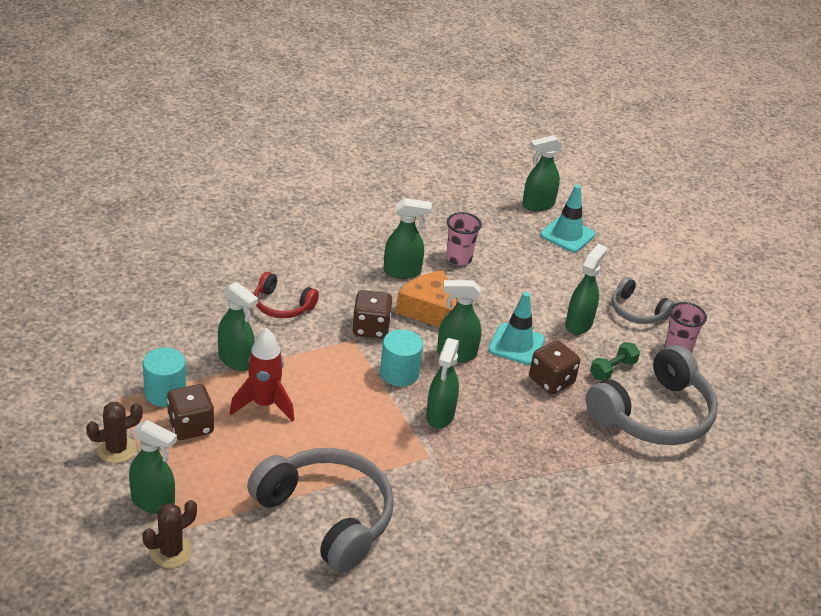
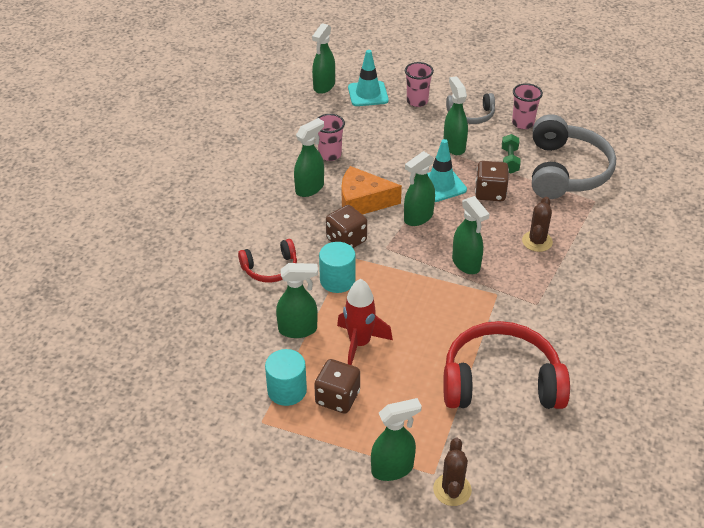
camera: 40 degrees left, 5 degrees up
brown cactus [86,402,143,463] -> brown cactus moved to [522,197,553,252]
grey headphones [247,448,394,573] -> red headphones [443,321,570,409]
turquoise cylinder [380,329,423,386] -> turquoise cylinder moved to [319,242,355,293]
none -> pink cup [405,62,434,107]

